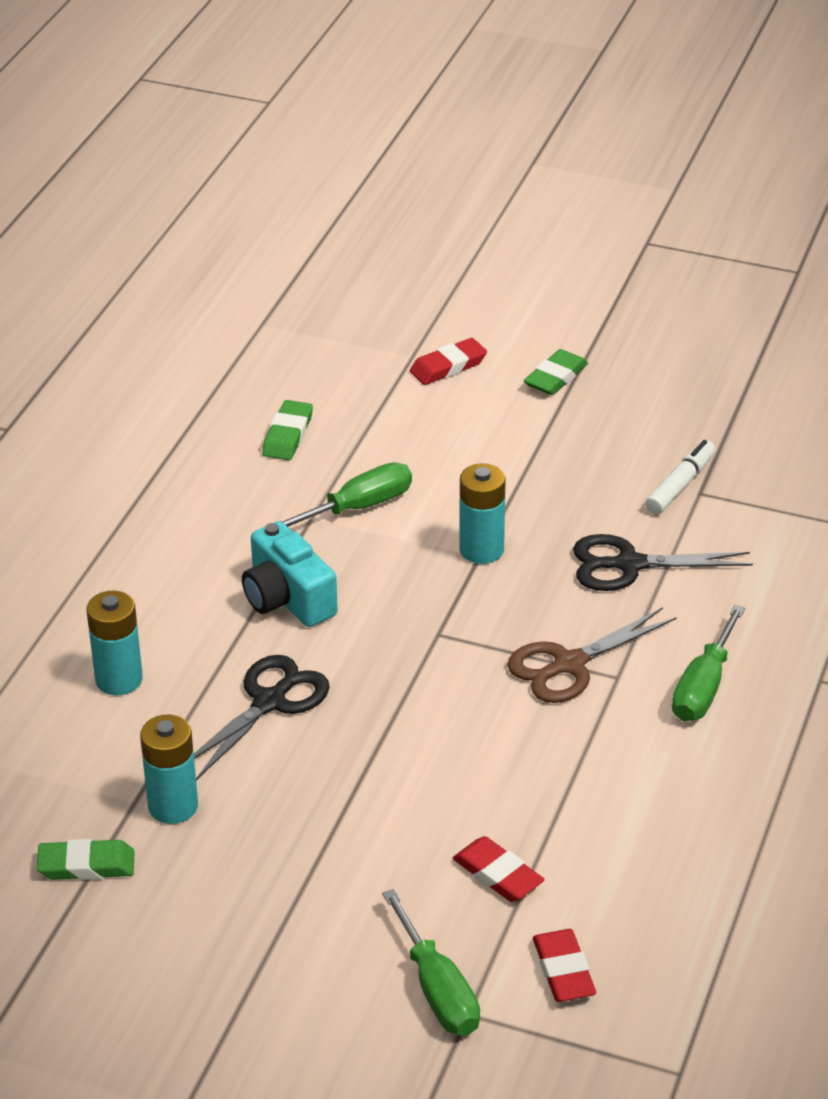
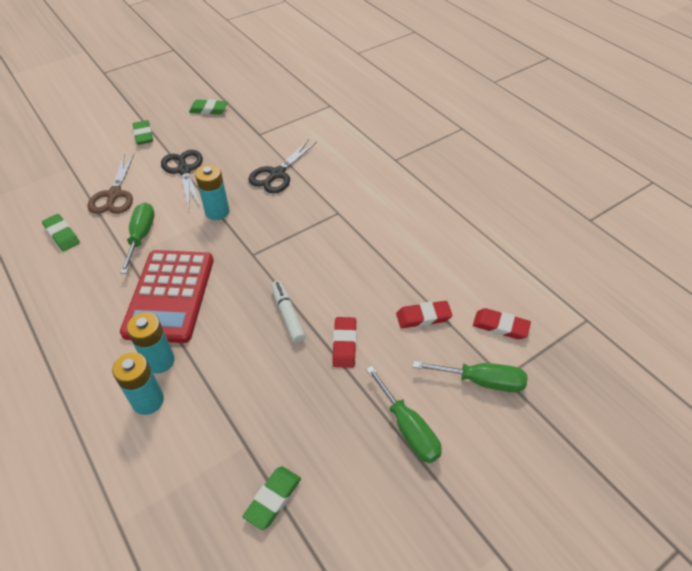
camera: 55 degrees left, 10 degrees up
turquoise battery [140,714,198,824] -> turquoise battery moved to [127,312,175,374]
black scissors [194,655,330,780] -> black scissors moved to [161,150,203,208]
turquoise camera [242,521,338,627] -> red calculator [120,250,213,343]
red eraser [410,338,487,385] -> red eraser moved to [332,317,357,368]
brown scissors [507,607,677,703] -> brown scissors moved to [87,153,135,214]
white marker [645,440,715,515] -> white marker moved to [271,281,306,343]
green screwdriver [672,605,745,721] -> green screwdriver moved to [366,366,442,463]
none -> green eraser [189,99,228,115]

